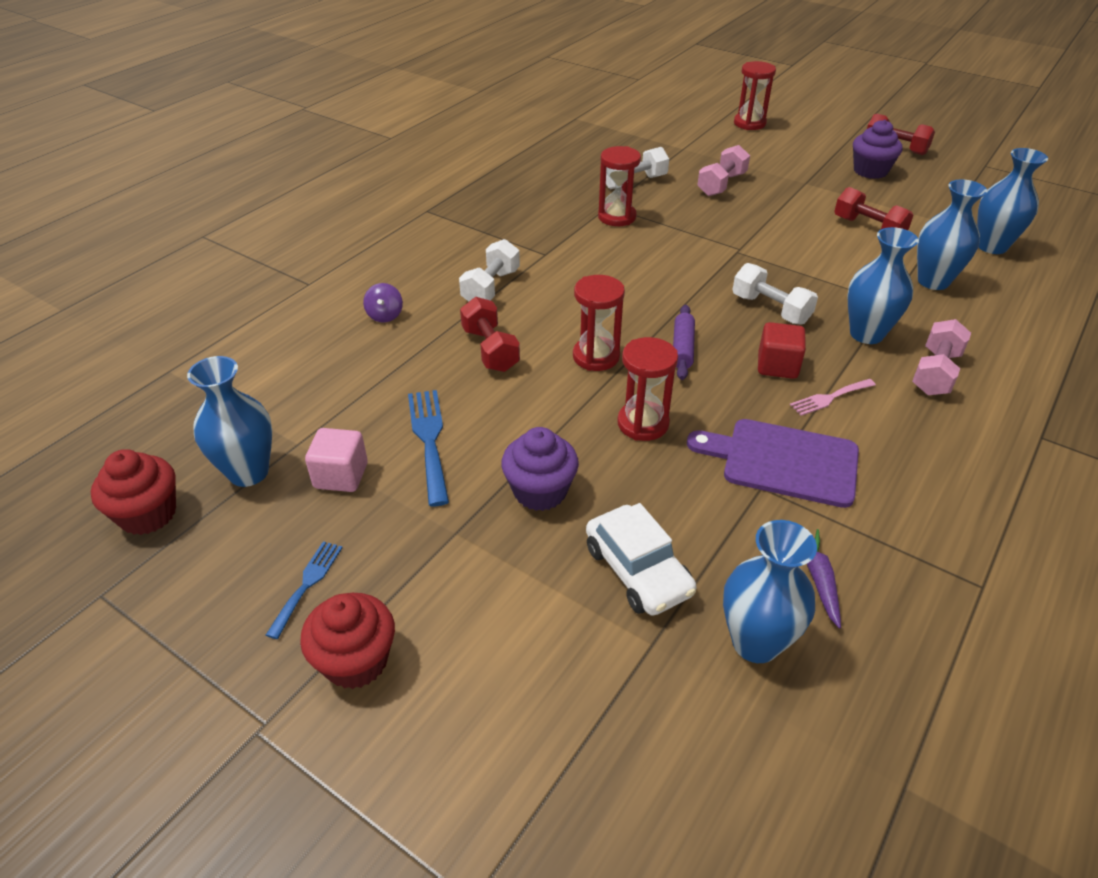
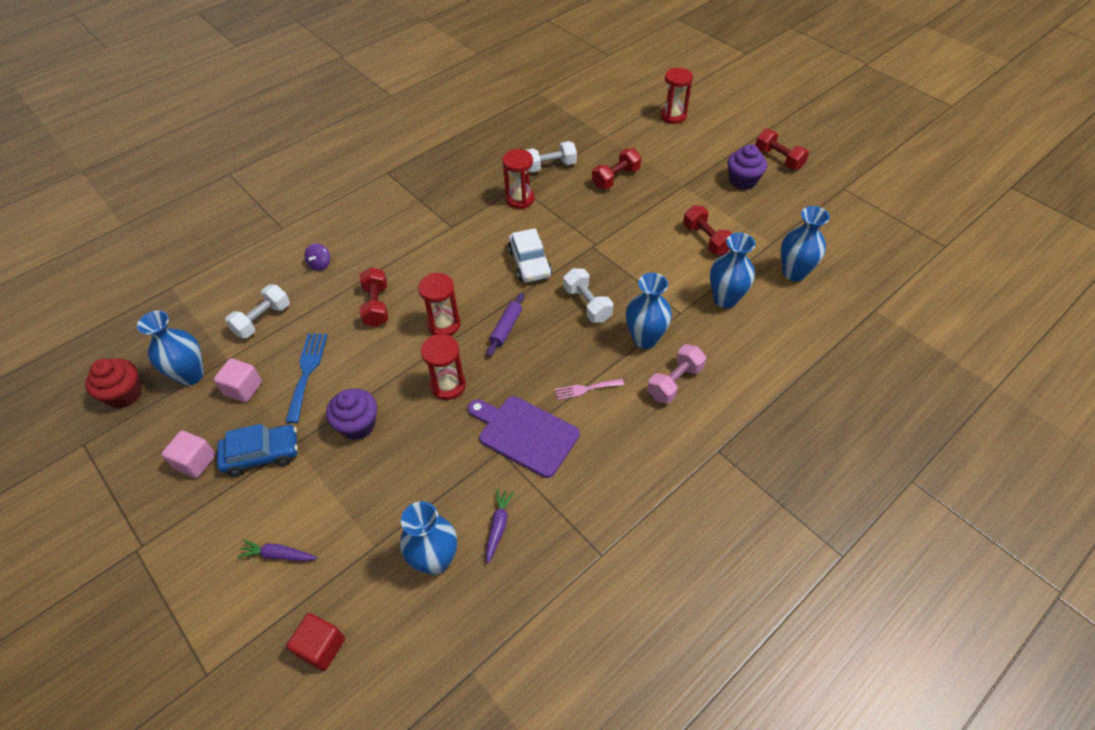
camera: 15 degrees right, 10 degrees up
blue fork [266,541,343,639] -> pink cube [161,430,216,478]
red cupcake [300,593,395,689] -> none
white dumbbell [459,239,520,301] -> white dumbbell moved to [225,284,290,338]
white car [586,503,697,616] -> white car moved to [508,228,552,282]
pink dumbbell [697,145,750,196] -> red dumbbell [592,148,641,189]
red cube [758,322,806,379] -> red cube moved to [287,613,345,671]
none -> blue car [217,424,298,477]
none -> purple carrot [237,539,318,561]

